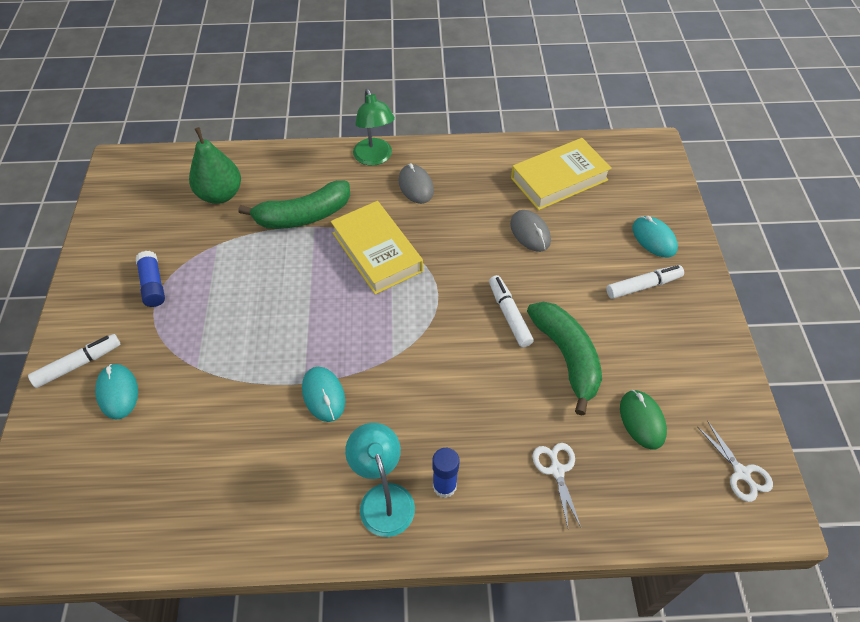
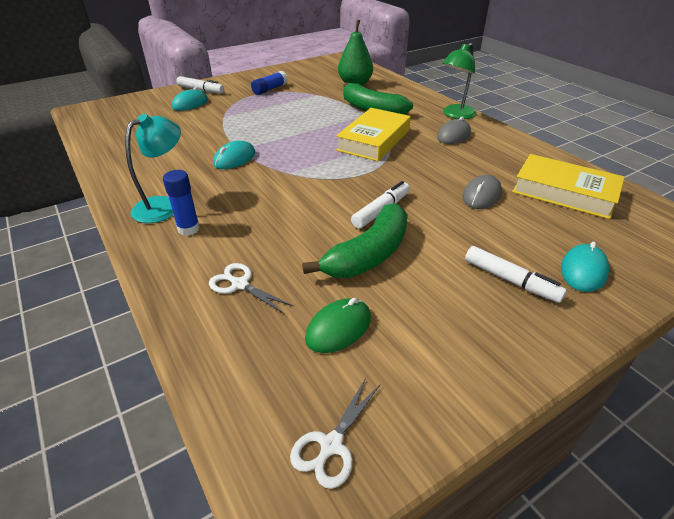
camera: 60 degrees right, 15 degrees down
white scissors [533,443,581,527] -> white scissors turned 105 degrees counterclockwise [209,263,293,314]

